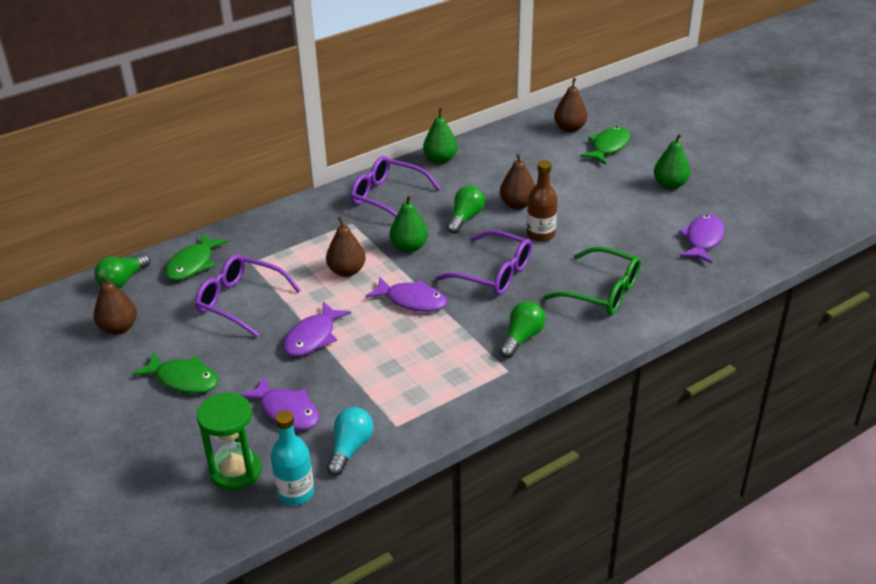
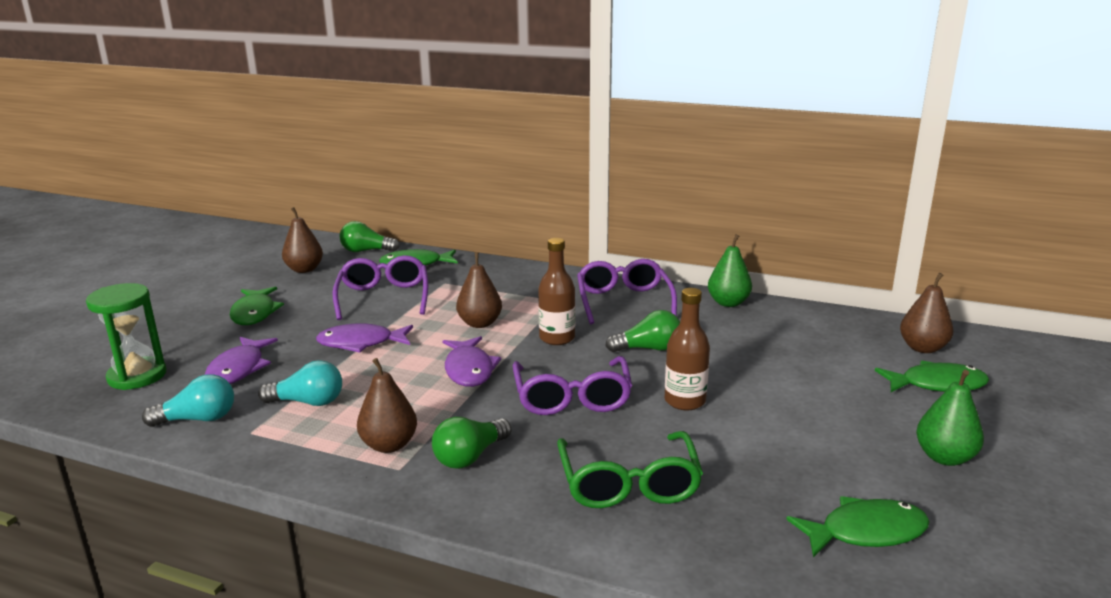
camera: 55 degrees right, 15 degrees down
turquoise bottle [271,410,314,505] -> none
green pear [390,195,428,253] -> brown bottle [538,238,575,345]
brown pear [500,153,535,209] -> brown pear moved to [357,358,417,453]
green light bulb [500,301,545,358] -> green light bulb turned 135 degrees clockwise [432,417,511,469]
purple fish [678,214,725,264] -> green fish [786,496,930,558]
none -> turquoise light bulb [258,360,342,406]

